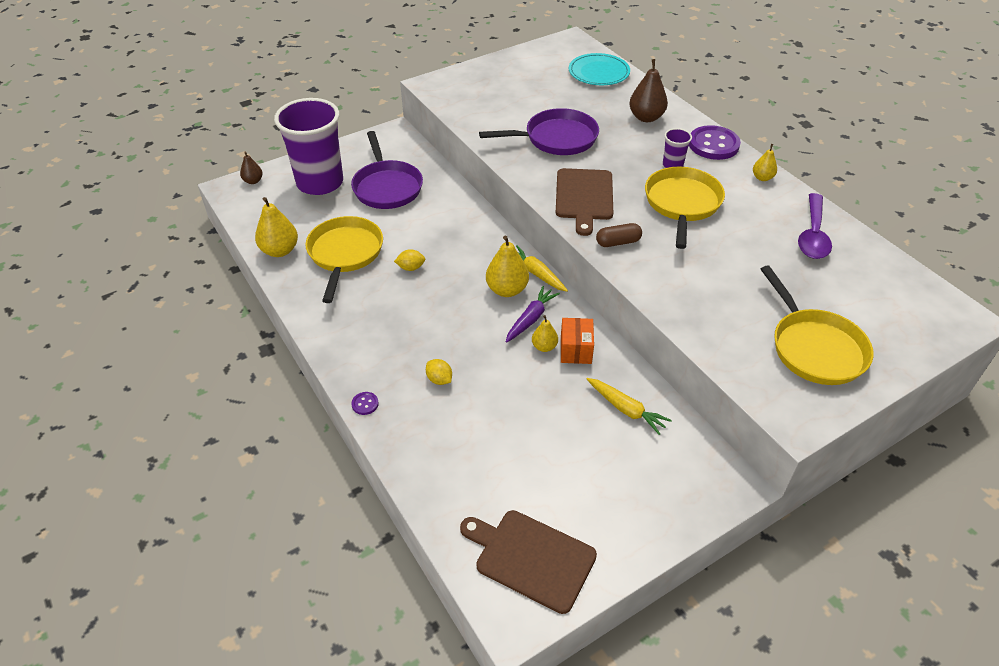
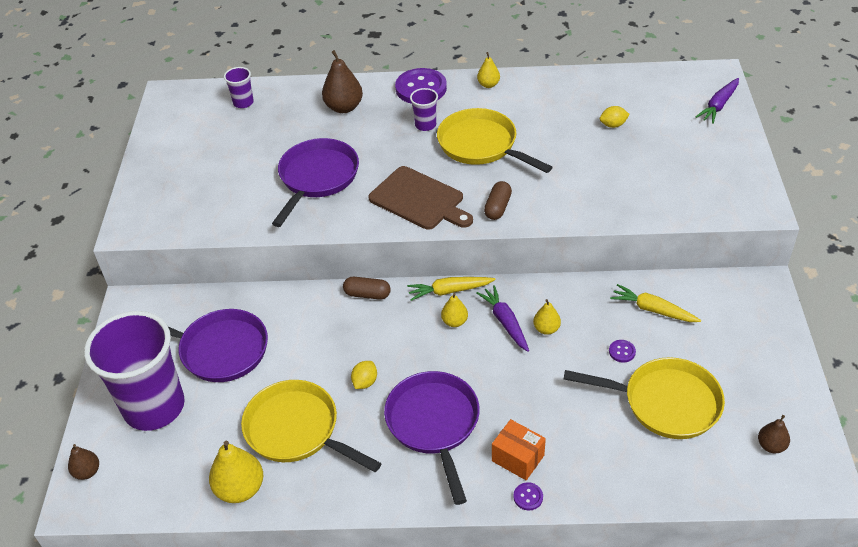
camera: 55 degrees left, 0 degrees up
yellow lemon [426,359,452,385] -> yellow lemon moved to [600,106,630,128]
brown cutting board [460,510,597,614] -> brown pear [758,415,790,453]
yellow pear [486,236,529,297] -> yellow pear [441,293,468,327], size x0.58
orange box [561,318,594,364] -> orange box moved to [492,419,546,480]
turquoise plate [569,53,630,85] -> purple cup [224,67,254,108]
yellow carrot [586,378,672,435] -> yellow carrot turned 135 degrees counterclockwise [610,284,701,322]
yellow pan [761,265,874,385] -> yellow pan moved to [564,357,725,439]
purple spoon [798,193,832,259] -> none
none -> brown capsule [343,277,391,300]
none -> purple pan [384,371,480,505]
none -> purple button [609,340,636,362]
none -> purple carrot [696,78,739,124]

